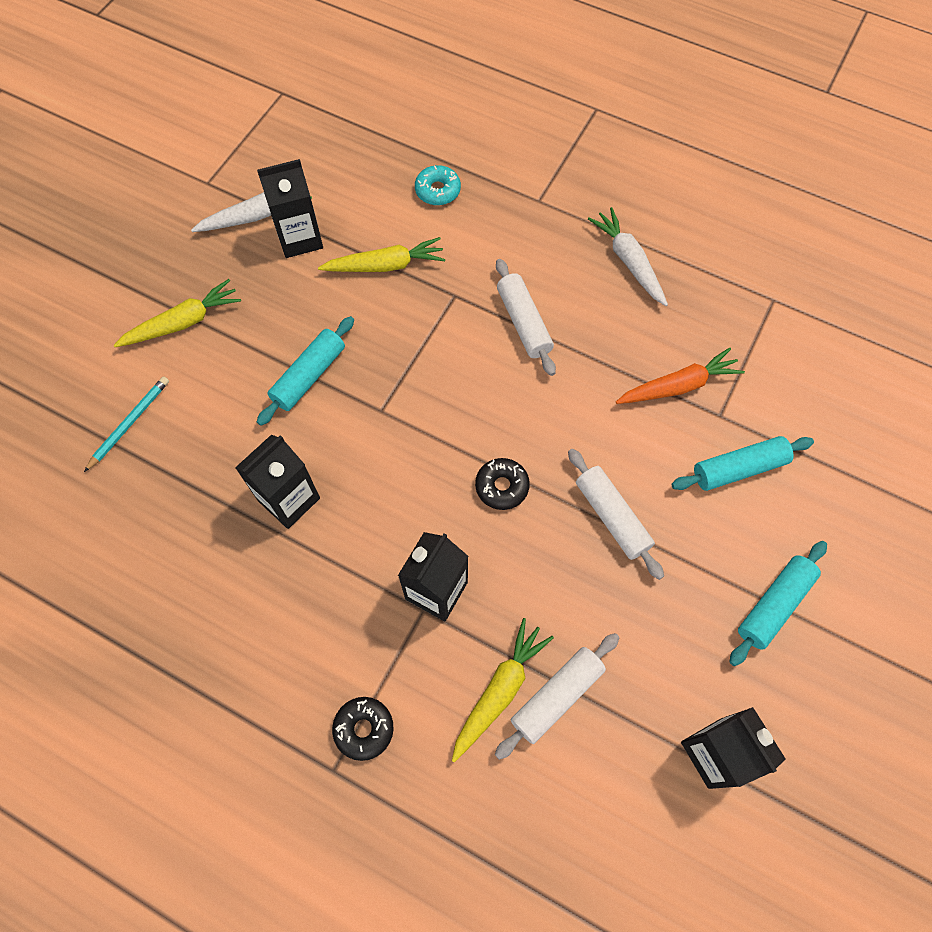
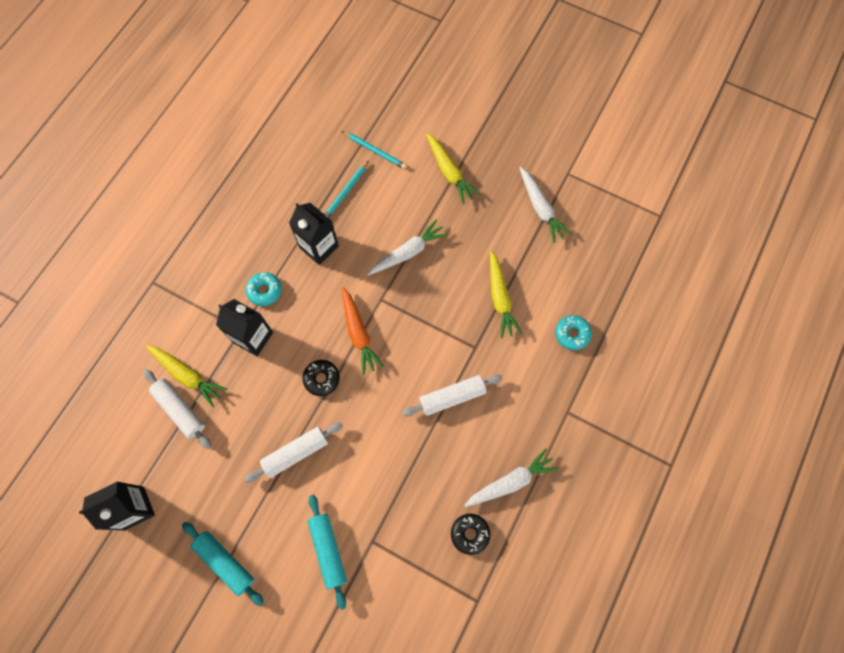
camera: 90 degrees right, 5 degrees up
black carton [257,159,323,258] -> none
turquoise rolling pin [257,316,354,426] -> white carrot [367,219,448,275]
black donut [332,697,394,761] -> black donut moved to [451,514,490,555]
orange carrot [616,348,745,404] -> orange carrot moved to [342,287,384,375]
none -> turquoise donut [246,272,282,306]
none -> turquoise pencil [324,161,369,218]

